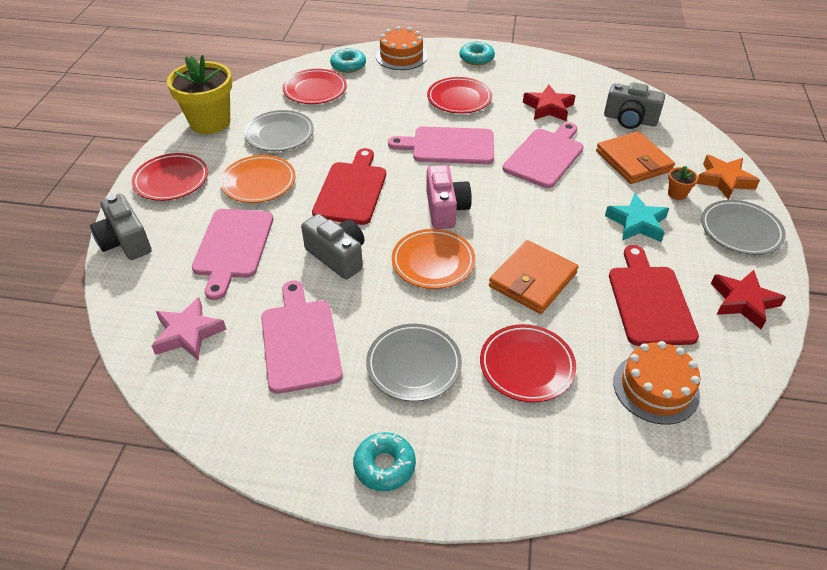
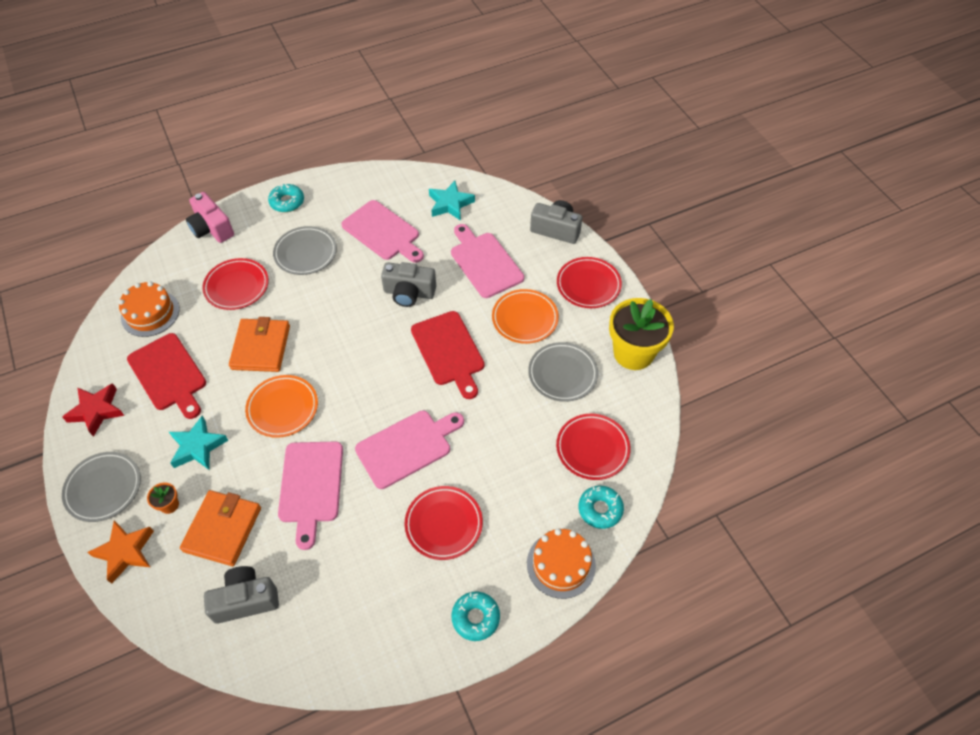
camera: 145 degrees right, 10 degrees up
pink star [151,297,227,360] -> turquoise star [429,181,475,221]
orange plate [392,229,475,289] -> orange plate moved to [245,375,318,438]
pink camera [426,165,472,229] -> pink camera moved to [186,192,234,243]
red star [523,85,576,121] -> none
orange wallet [596,131,675,184] -> orange wallet turned 75 degrees clockwise [180,490,261,566]

